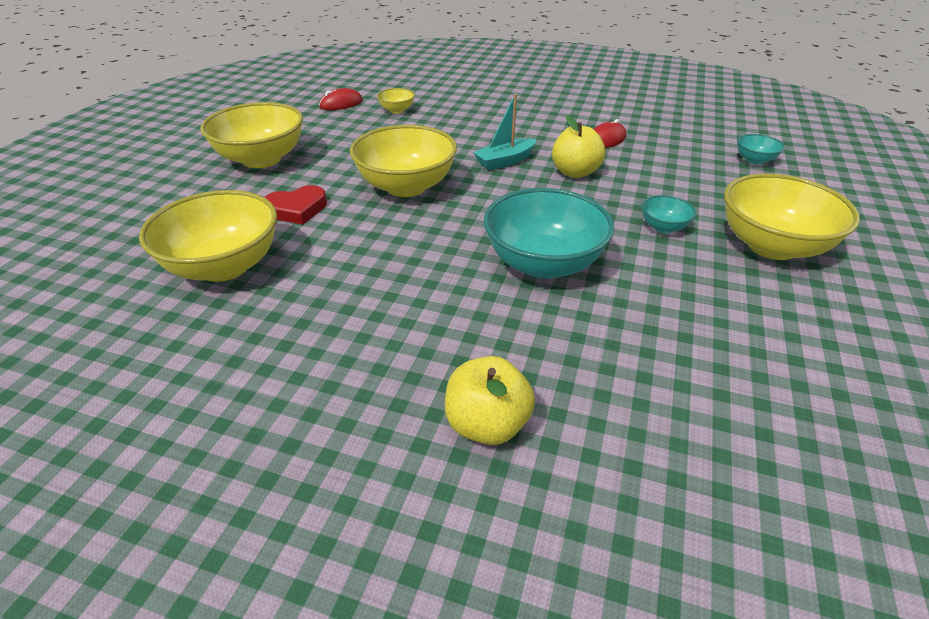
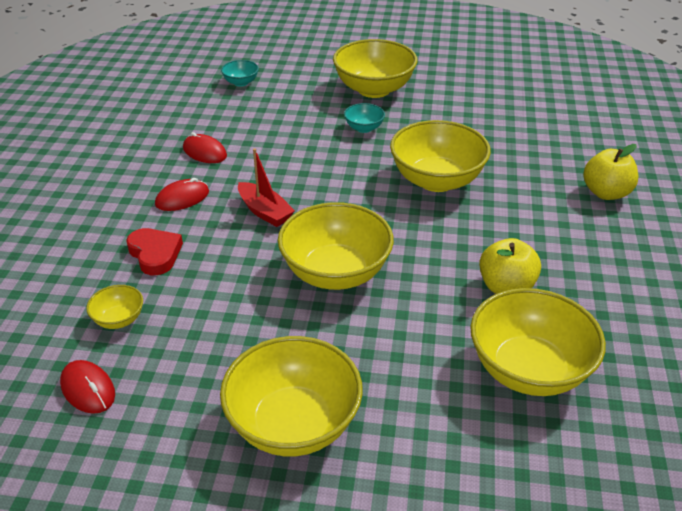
camera: 100 degrees left, 0 degrees up
red heart [264,185,327,224] -> red heart moved to [126,228,183,275]
turquoise boat [473,94,537,171] -> red boat [238,148,295,227]
turquoise bowl [484,188,615,279] -> yellow bowl [390,120,491,192]
yellow apple [552,115,605,178] -> yellow apple moved to [479,238,541,294]
none -> red mouse [155,178,209,211]

